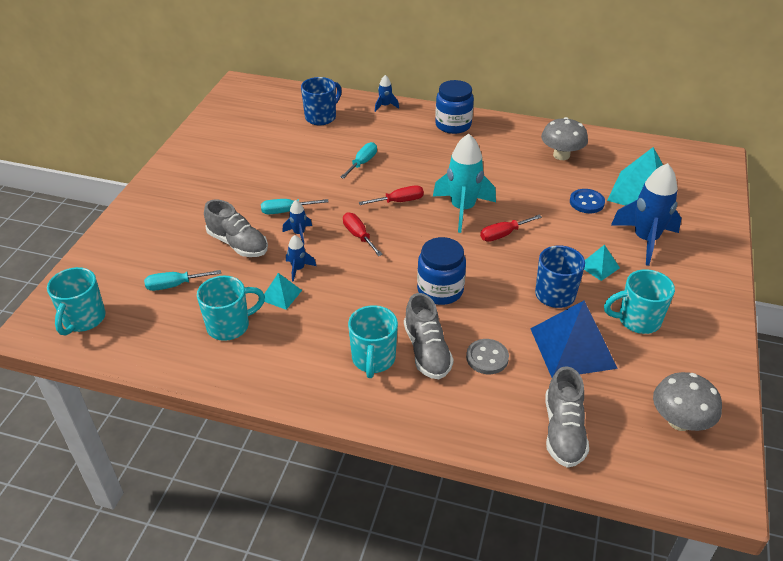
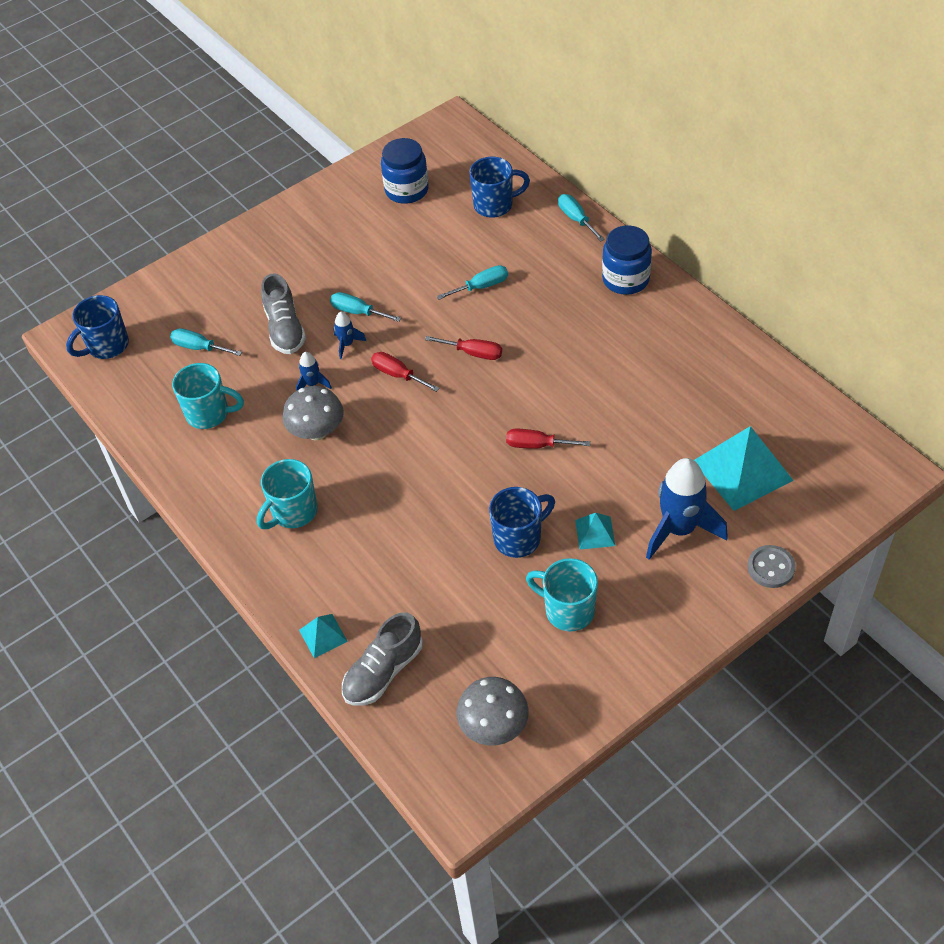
camera: 40 degrees right, 10 degrees up
turquoise mug [47,267,106,336] -> blue mug [66,295,129,359]
turquoise pyramid [264,273,302,310] -> turquoise pyramid moved to [299,614,348,658]
red screwdriver [343,212,383,256] -> red screwdriver turned 60 degrees counterclockwise [371,352,440,392]
blue rocket [375,75,399,112] -> turquoise screwdriver [558,194,605,241]
grey shoe [404,293,454,379] -> none
blue jar [417,237,466,305] -> blue jar moved to [381,138,429,204]
turquoise rocket [433,134,496,233] -> none
grey button [466,339,509,374] -> grey button moved to [747,545,796,588]
blue pyramid [530,301,618,377] -> none
grey mushroom [541,117,588,160] -> grey mushroom moved to [282,386,344,440]
blue button [570,189,605,213] -> none

